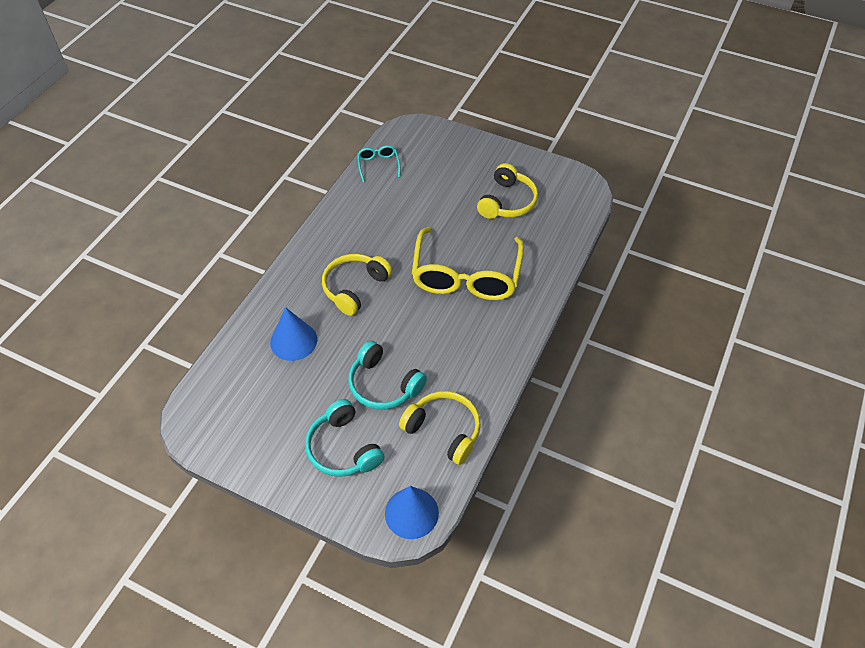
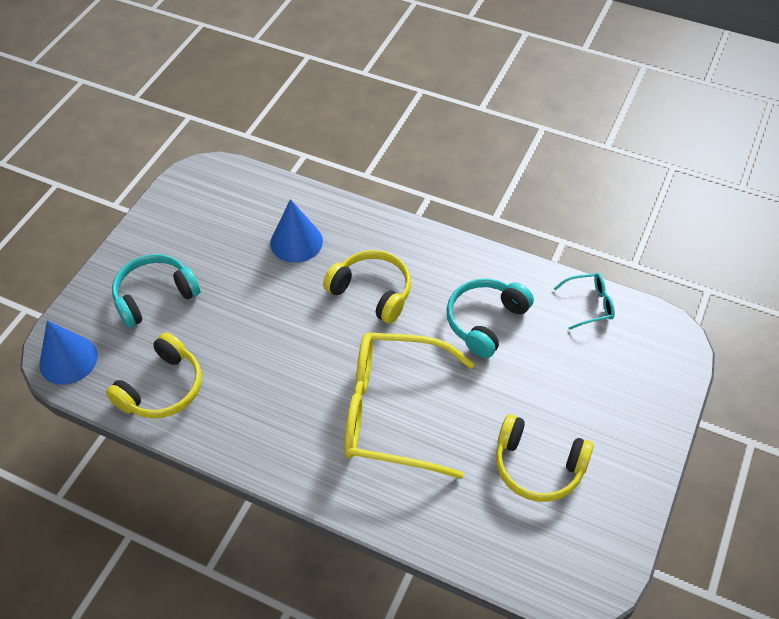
camera: 90 degrees right, 0 degrees up
turquoise headphones [348,340,427,409] -> turquoise headphones moved to [446,279,534,358]

